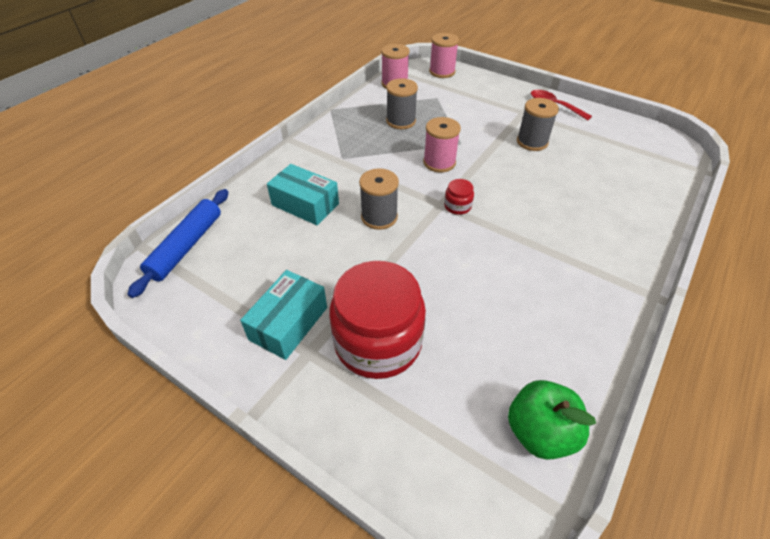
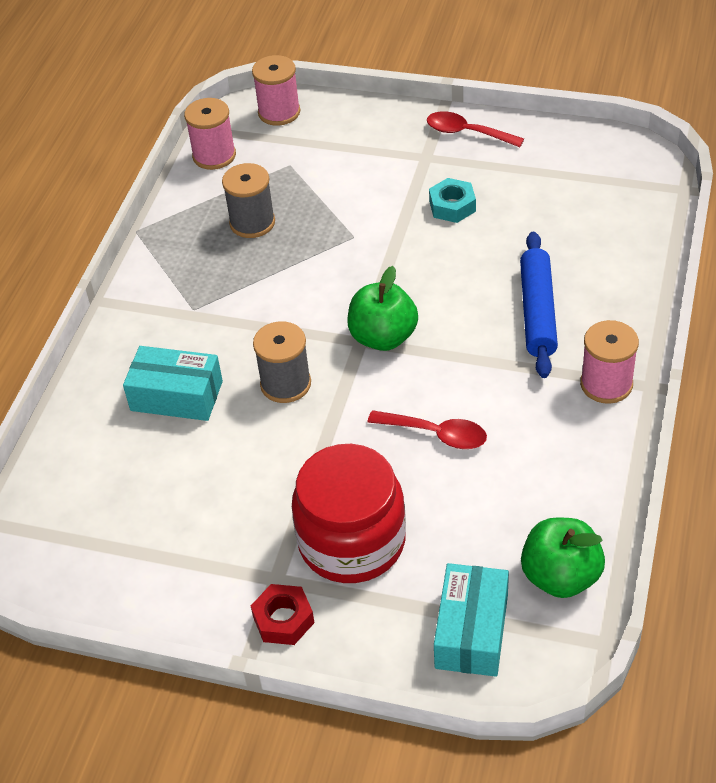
camera: 15 degrees left, 0 degrees up
blue rolling pin [127,189,228,298] -> blue rolling pin moved to [520,232,558,378]
turquoise box [240,270,327,360] -> turquoise box moved to [434,563,509,677]
pink spool [423,117,461,173] -> pink spool moved to [580,320,639,404]
red jar [444,179,474,215] -> green apple [347,266,418,351]
grey spool [517,98,559,151] -> turquoise nut [429,178,476,223]
none -> red nut [251,584,315,645]
none -> red spoon [367,410,487,449]

